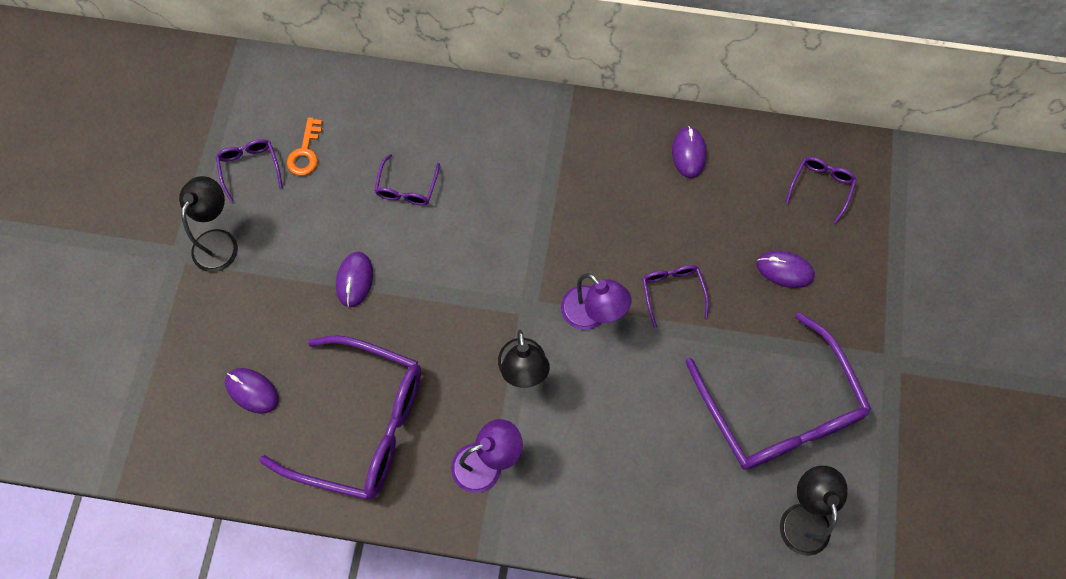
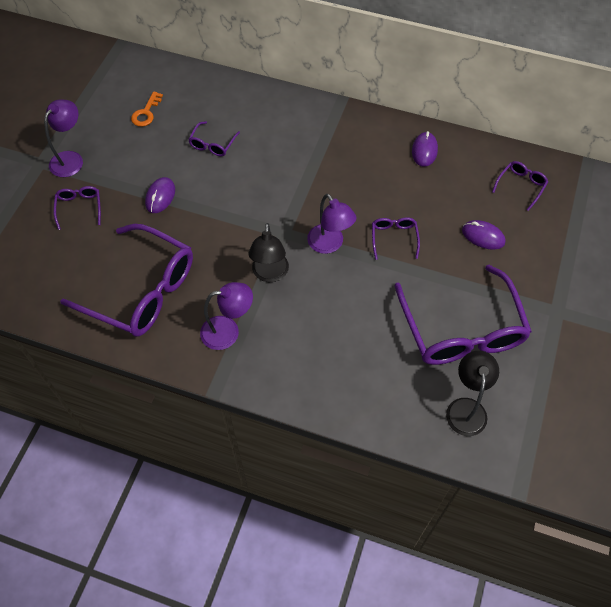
camera: 10 degrees right, 10 degrees down
black lamp [179,176,238,272] -> purple lamp [44,100,83,177]
purple glasses [216,139,283,202] -> purple glasses moved to [53,186,101,230]
purple mouse [225,368,279,414] -> none

